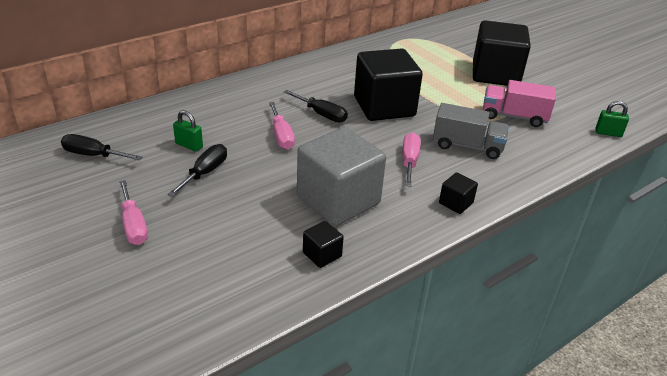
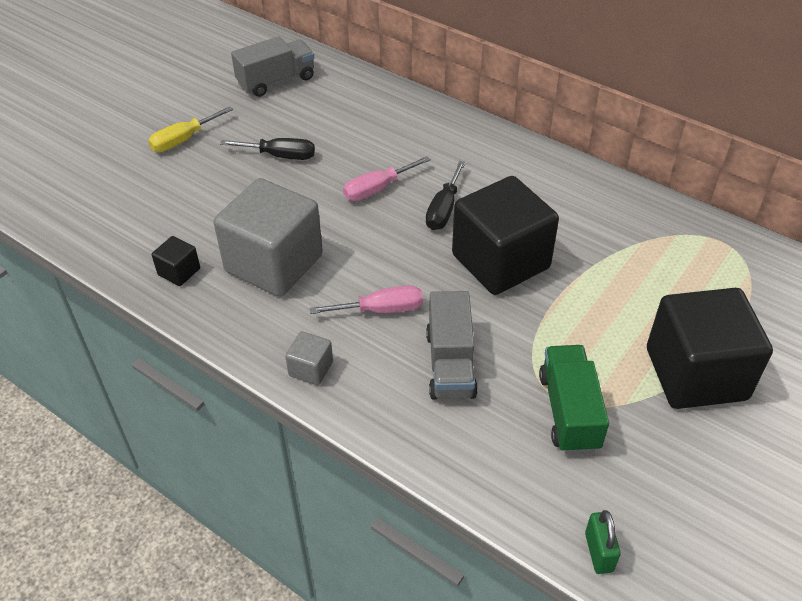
camera: 75 degrees right, 10 degrees up
black screwdriver [61,134,142,160] -> grey truck [231,36,314,97]
pink screwdriver [119,180,148,245] -> yellow screwdriver [148,106,233,152]
green padlock [173,110,203,152] -> none
black cube [439,173,478,214] -> grey cube [285,331,333,385]
pink truck [483,80,556,127] -> green truck [539,345,609,453]

